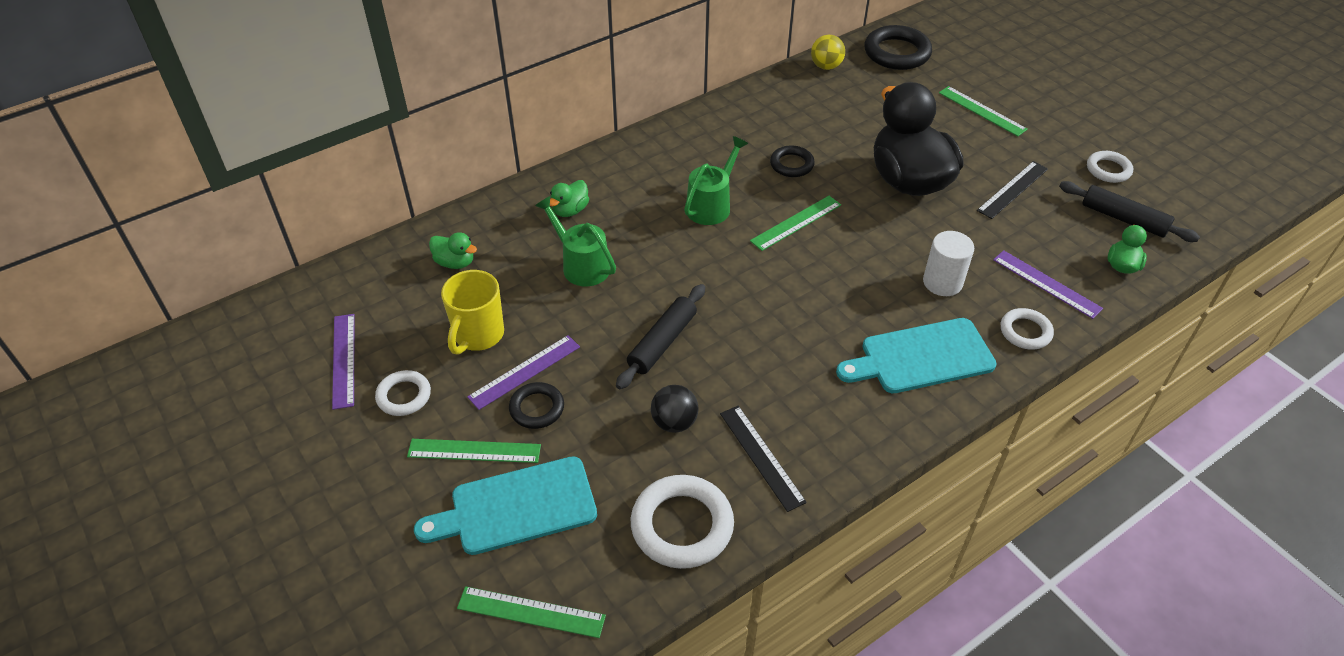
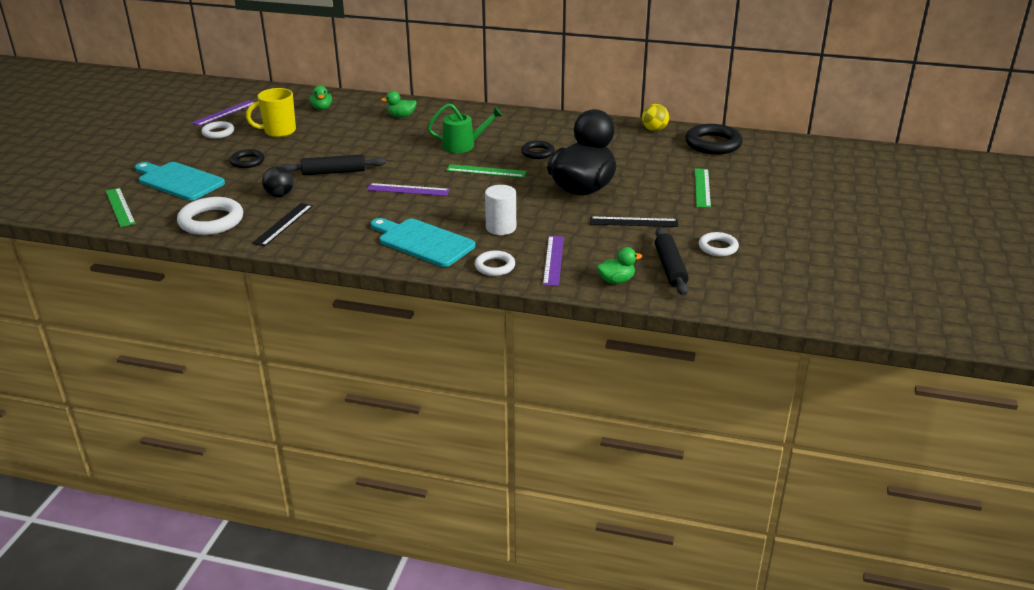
camera: 50 degrees right, 15 degrees down
green ruler [407,439,541,463] -> none
purple ruler [467,335,580,410] -> purple ruler moved to [366,183,450,196]
green watering can [535,196,616,286] -> none

